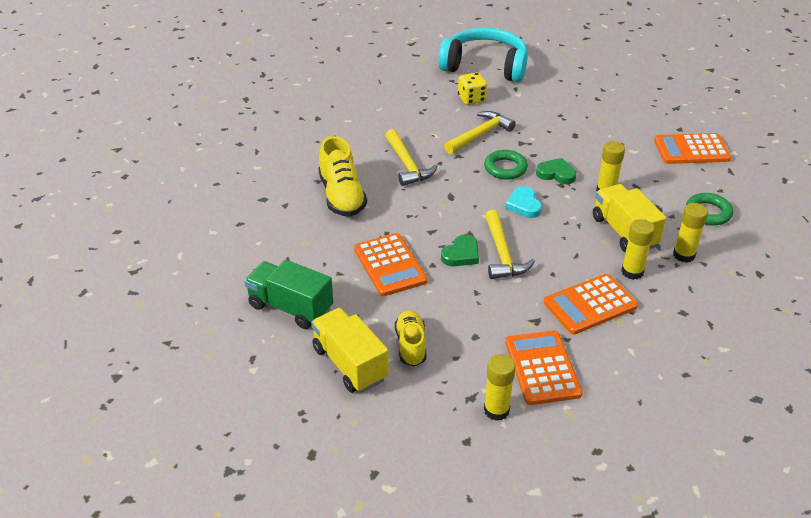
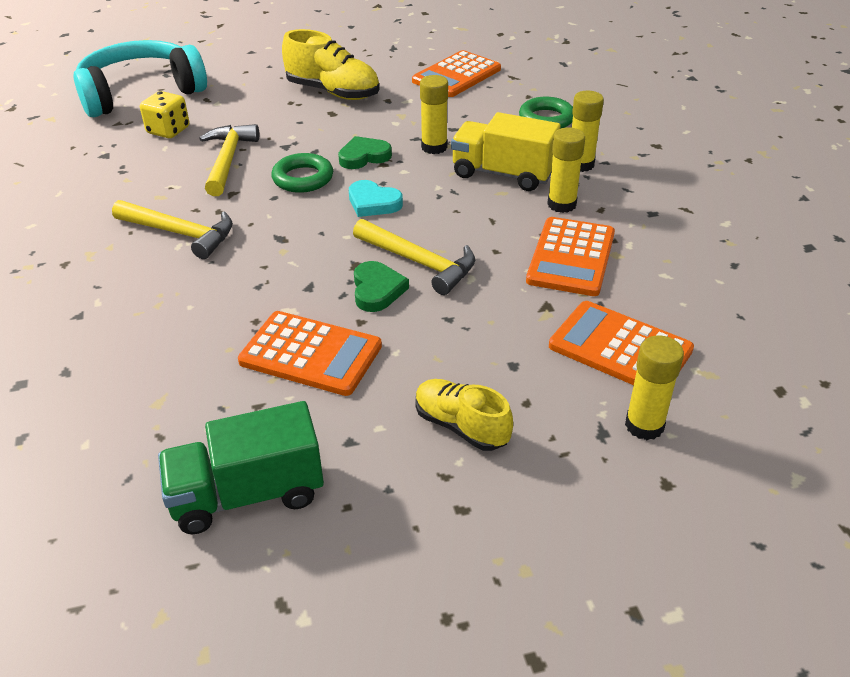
camera: 45 degrees left, 0 degrees up
yellow truck [311,308,389,393] -> none
yellow shoe [319,136,367,217] -> yellow shoe moved to [282,29,380,100]

